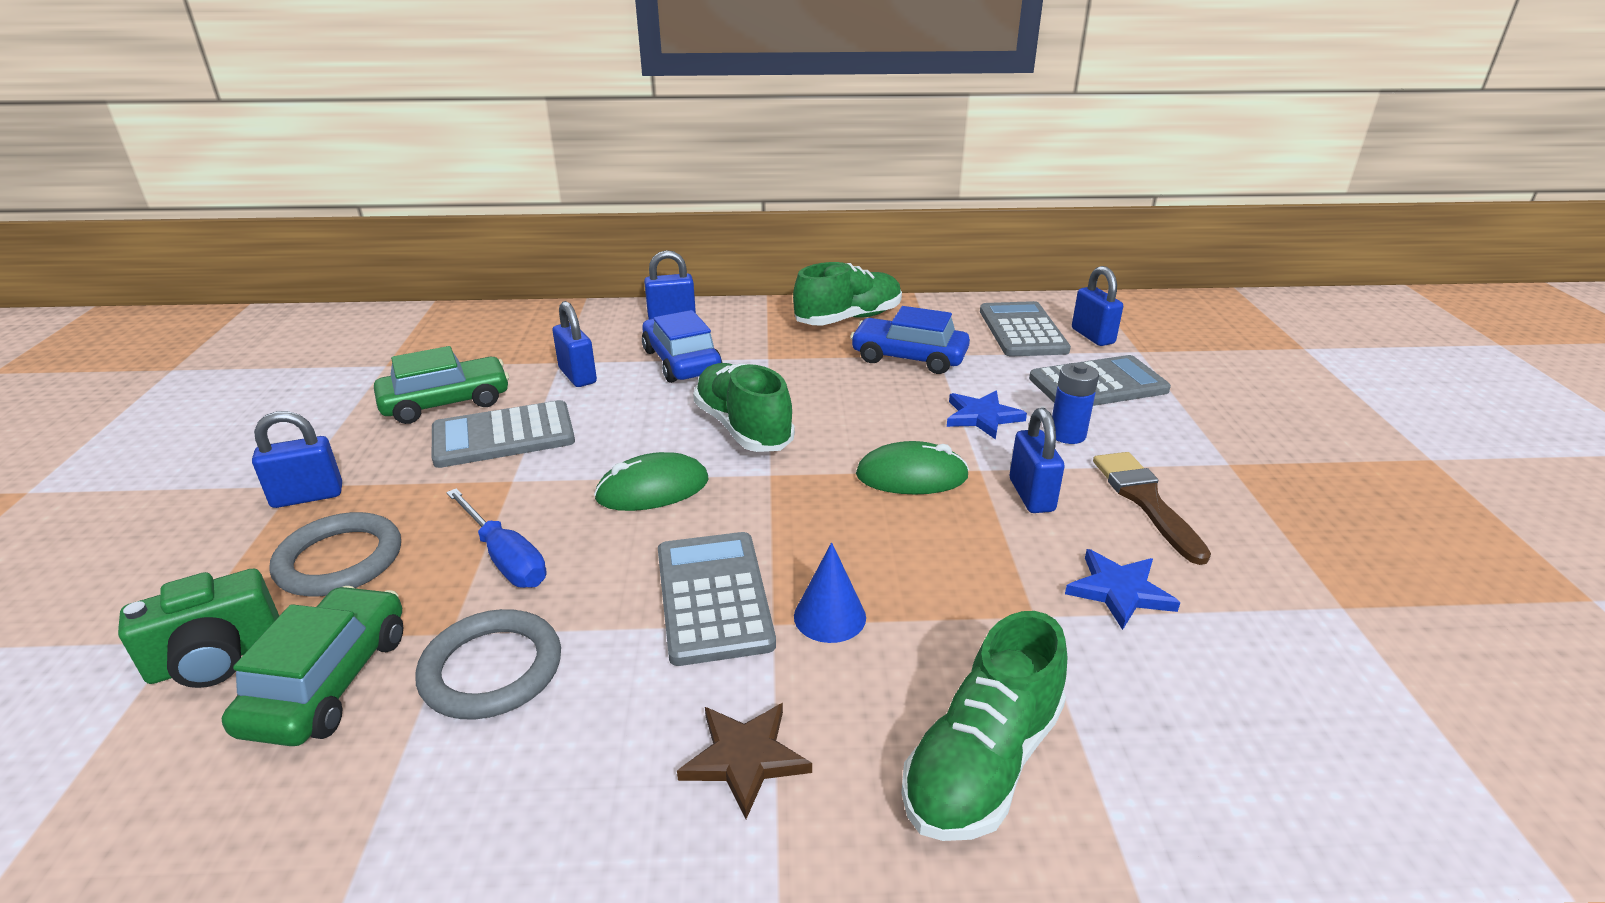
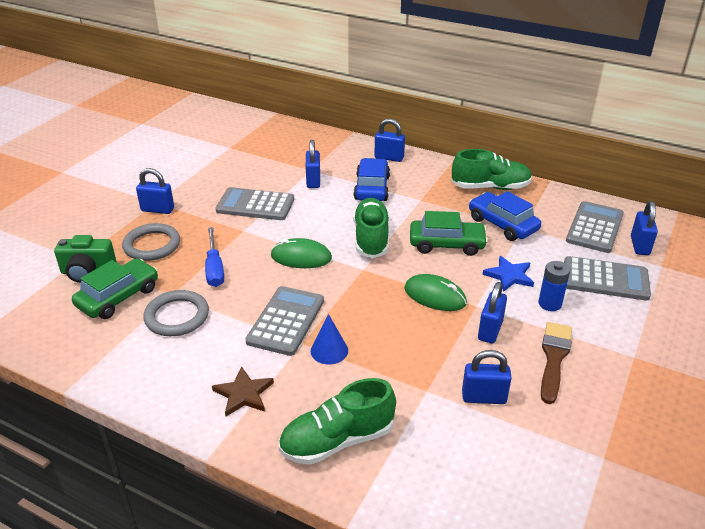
camera: 30 degrees right, 5 degrees up
green car [374,346,509,424] -> green car moved to [410,211,488,256]
blue star [1065,549,1180,630] -> blue padlock [462,350,512,404]

